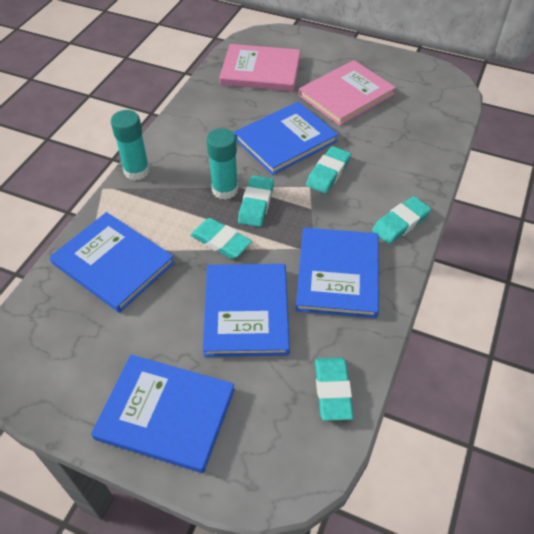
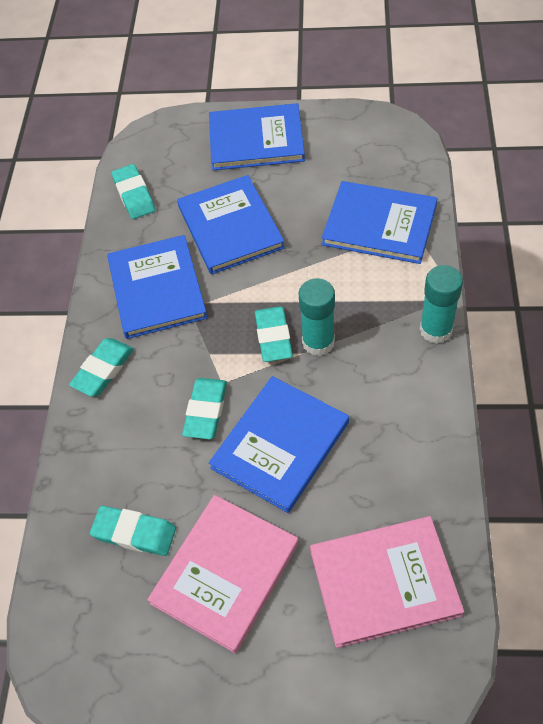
camera: 165 degrees right, 5 degrees up
turquoise eraser [190,218,252,259] -> turquoise eraser moved to [90,506,176,556]

